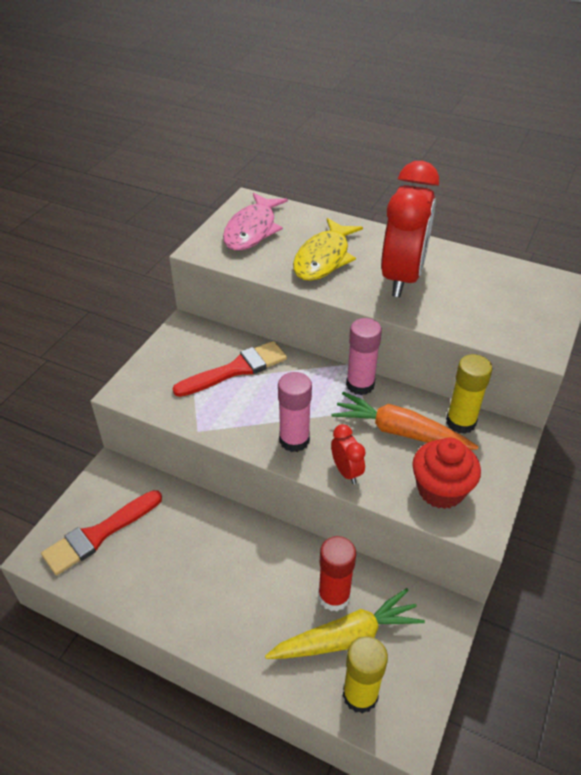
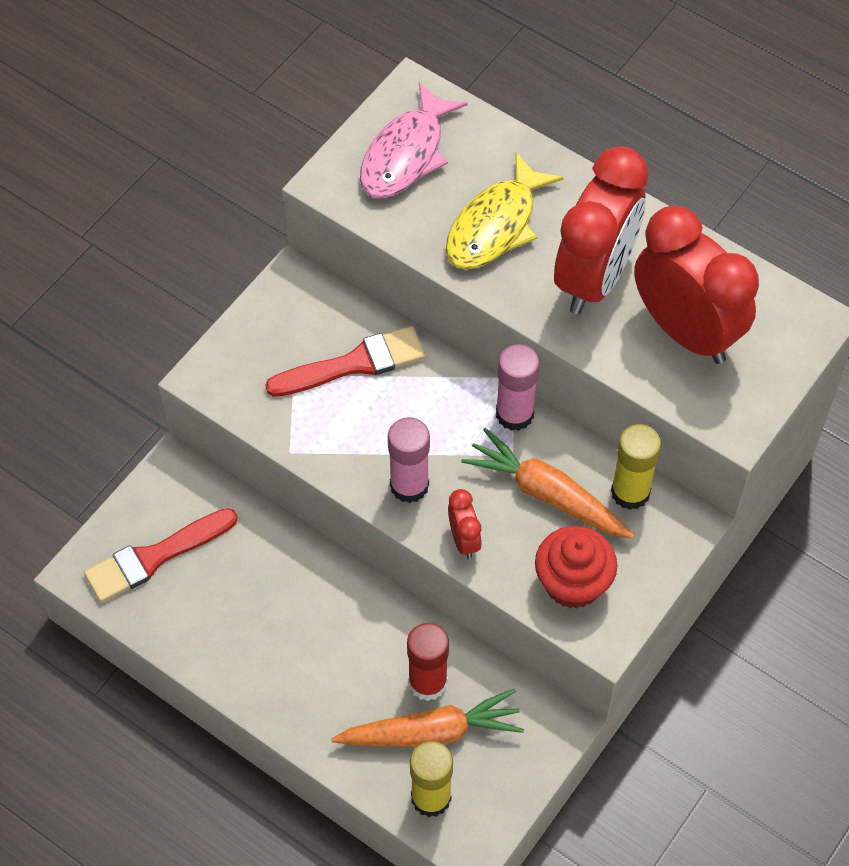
camera: 10 degrees right, 15 degrees up
yellow carrot [265,588,425,659] -> orange carrot [331,689,524,747]
none -> red clock [634,206,759,364]

